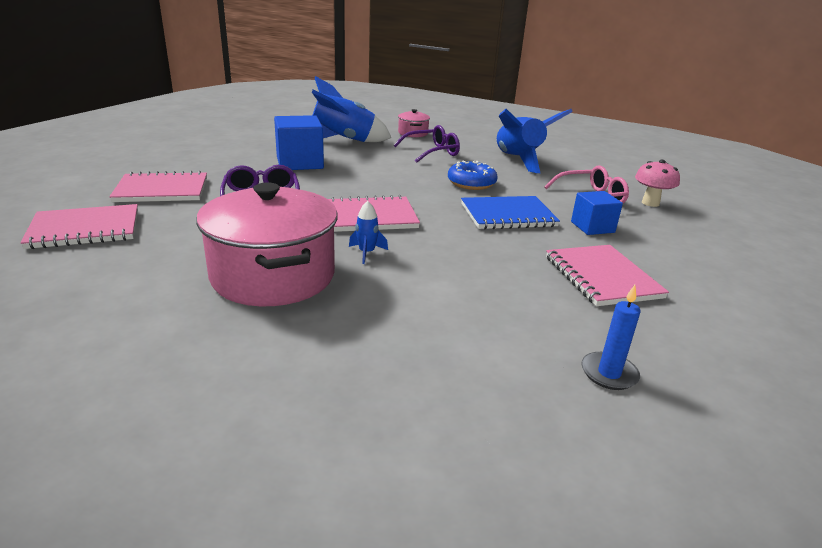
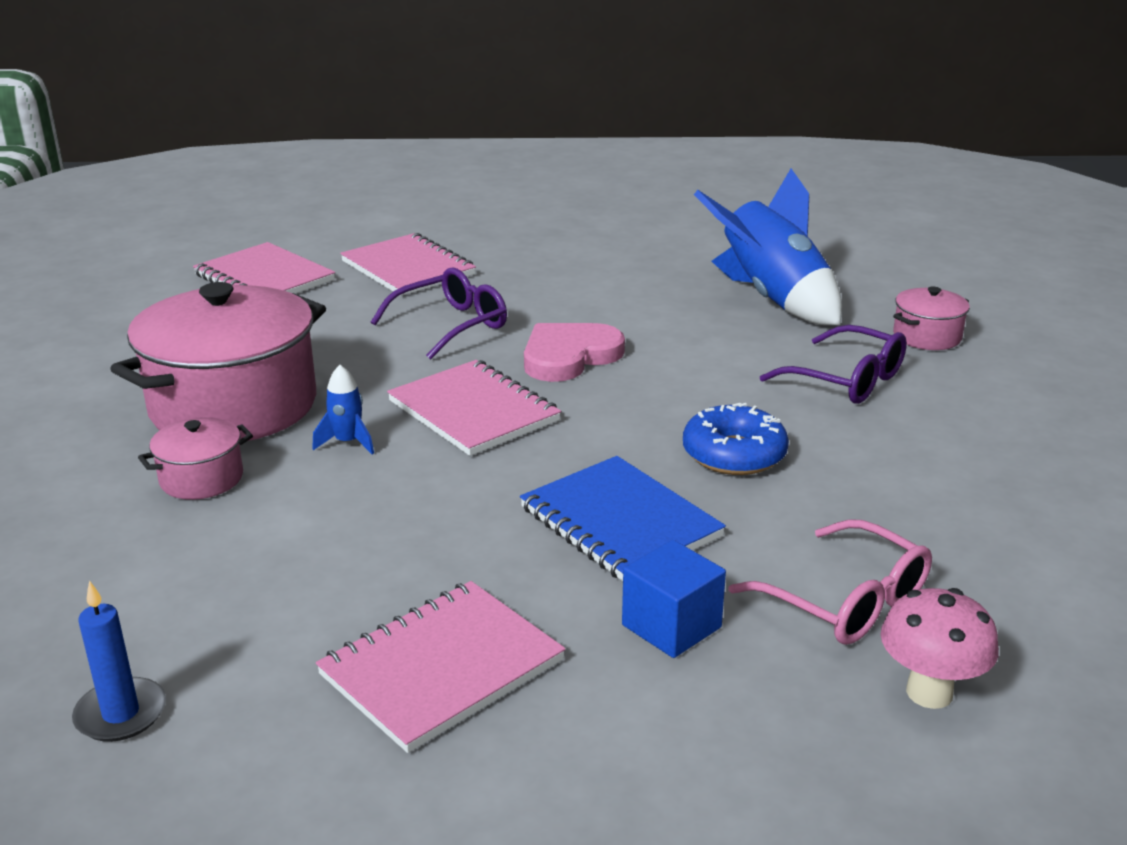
camera: 65 degrees right, 0 degrees up
blue cube [274,115,324,170] -> none
blue rocket [497,109,573,173] -> none
none -> pink pot [138,417,253,500]
none -> pink heart [524,323,625,382]

